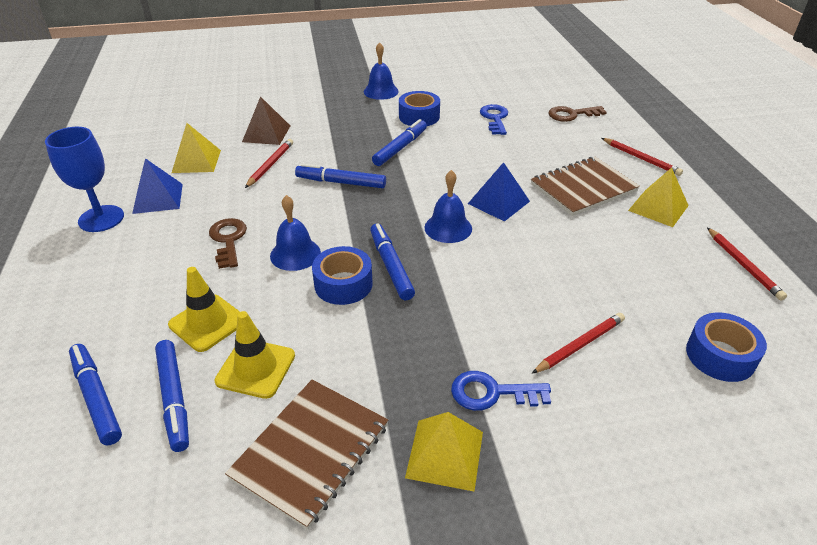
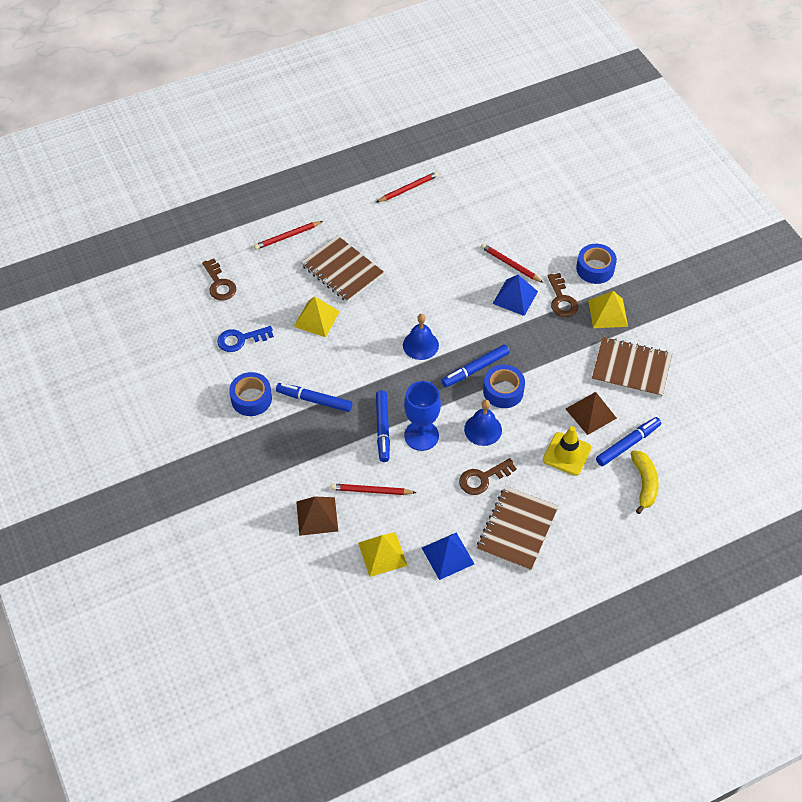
camera: 105 degrees left, 15 degrees up
blue goblet [45,127,124,232] -> blue goblet moved to [404,381,441,451]
blue marker [69,344,122,446] -> yellow banana [630,450,659,514]
yellow traffic cone [214,311,295,399] -> brown pyramid [566,392,617,435]
blue bell [364,42,399,100] -> none
blue key [451,371,551,411] -> brown key [548,273,578,317]
blue pyramid [468,162,530,222] -> blue pyramid moved to [493,275,538,316]
red pencil [602,138,683,176] -> red pencil turned 150 degrees counterclockwise [254,221,323,250]
yellow pyramid [628,168,689,227] -> yellow pyramid moved to [294,296,340,337]
blue tape [686,313,767,382] -> blue tape moved to [576,244,617,284]
none -> brown notebook [477,486,558,571]

